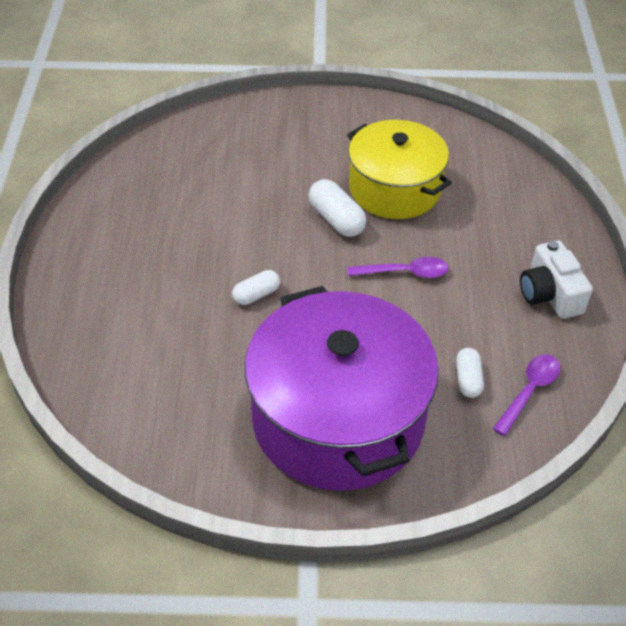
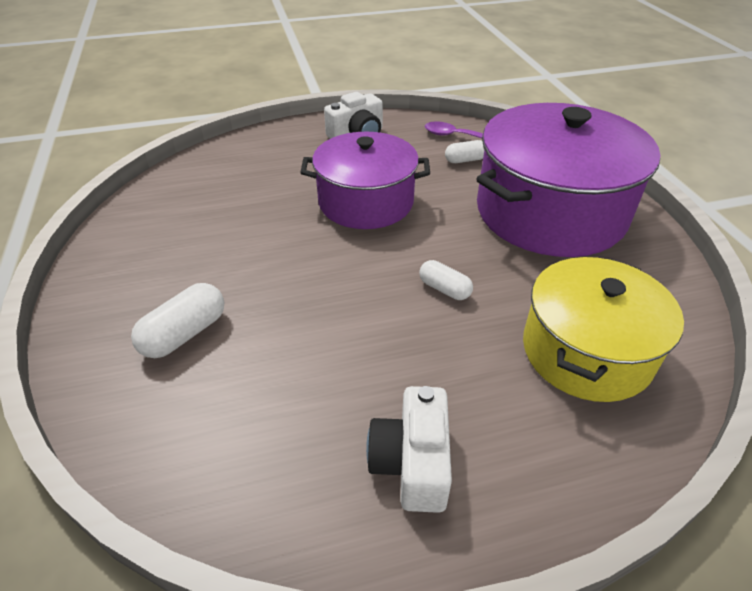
camera: 105 degrees left, 5 degrees down
white capsule [308,179,367,237] -> white capsule moved to [131,283,224,358]
yellow pot [347,120,452,219] -> yellow pot moved to [523,257,684,402]
purple spoon [348,257,449,278] -> purple pot [300,132,430,229]
none -> white camera [366,386,452,513]

